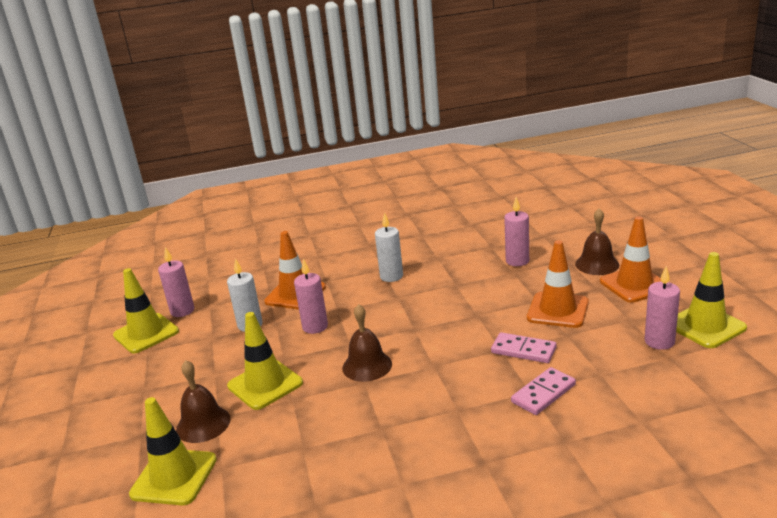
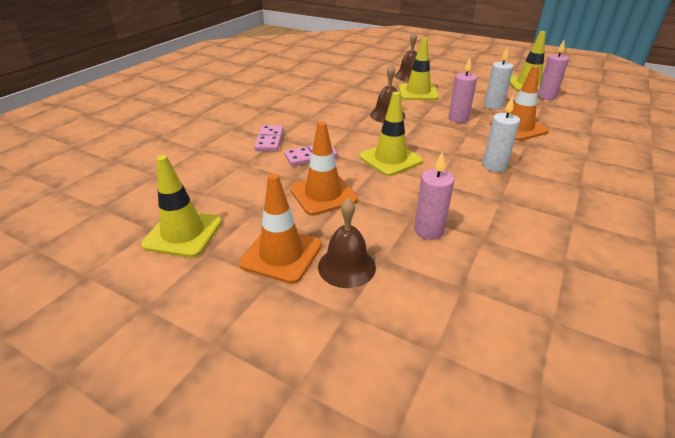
camera: 130 degrees right, 10 degrees up
yellow traffic cone [129,397,217,505] -> yellow traffic cone moved to [359,92,423,176]
pink candle [645,266,680,350] -> none

